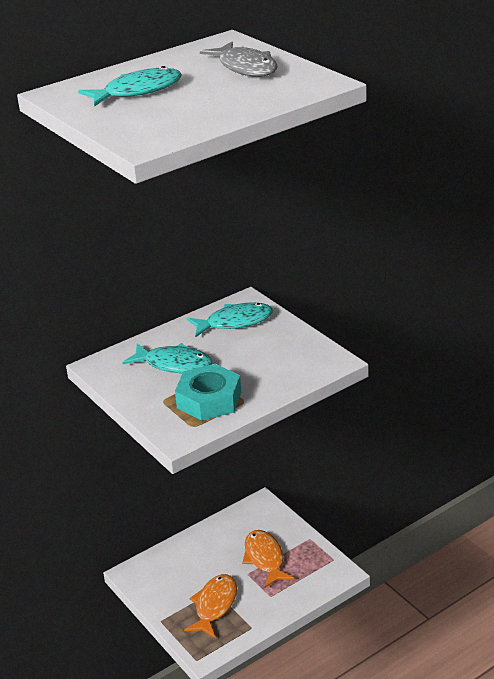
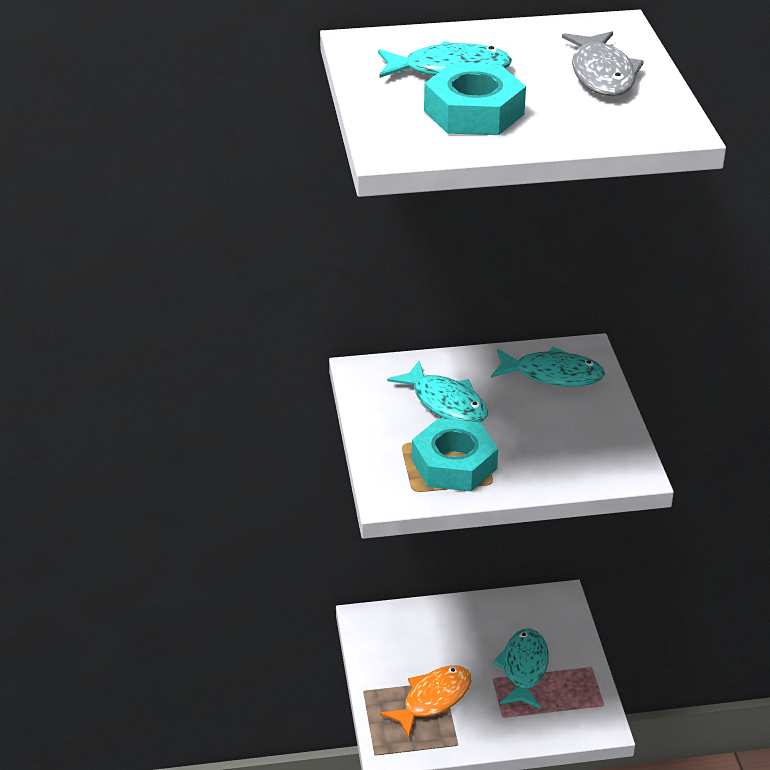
camera: 25 degrees right, 5 degrees up
orange fish [242,530,295,588] -> turquoise fish [492,628,549,709]
none -> turquoise nut [424,63,526,135]

